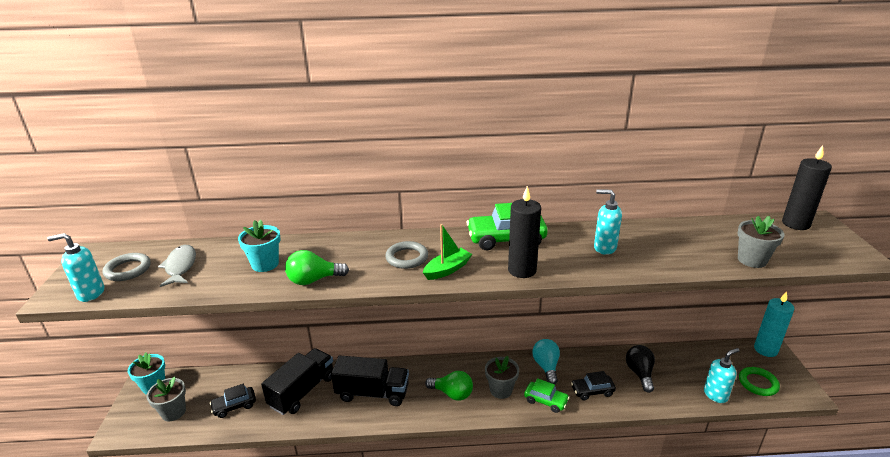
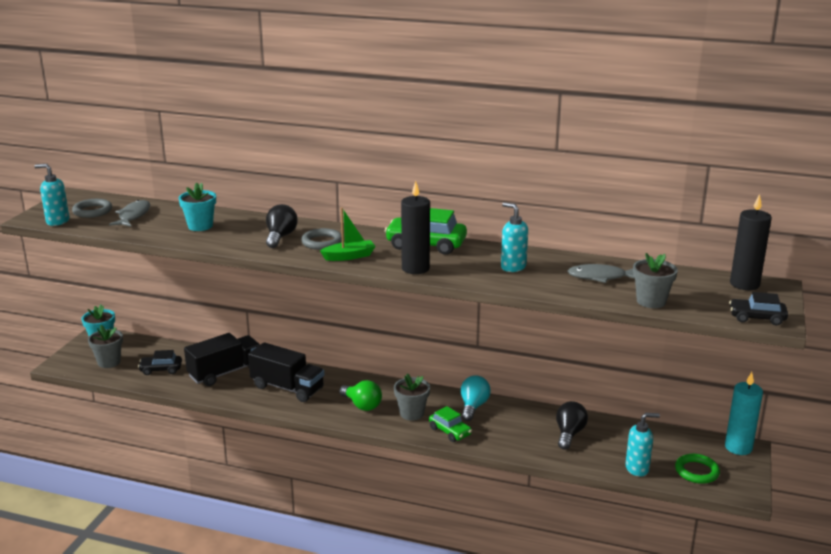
camera: 20 degrees right, 5 degrees down
green light bulb [285,250,349,285] -> none
black car [571,371,616,400] -> black car moved to [729,292,788,325]
none -> black light bulb [266,204,298,248]
none -> grey fish [567,264,635,283]

